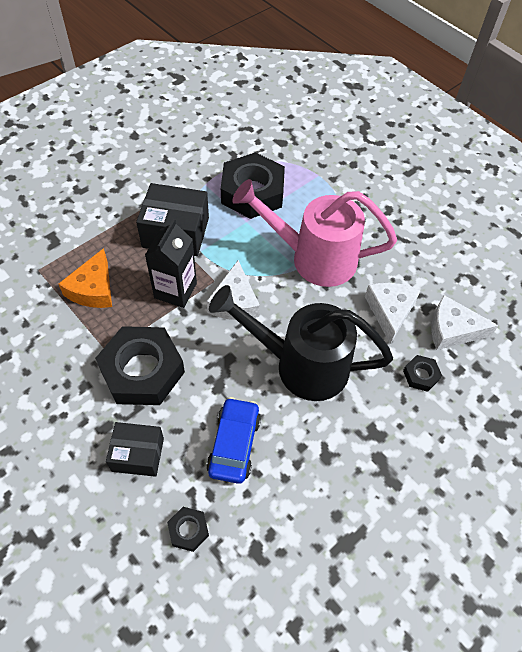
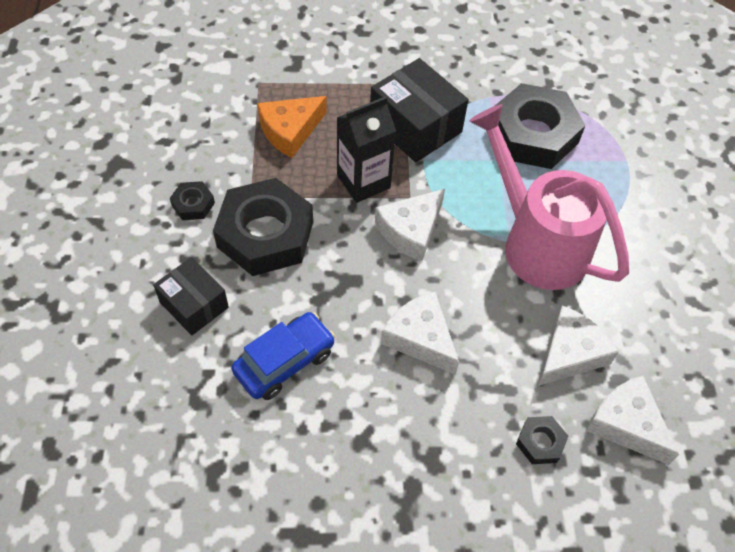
camera: 40 degrees right, 0 degrees up
black nut [167,507,209,552] -> black nut moved to [170,181,215,220]
black watering can [209,285,393,401] -> white cheese [381,292,459,375]

